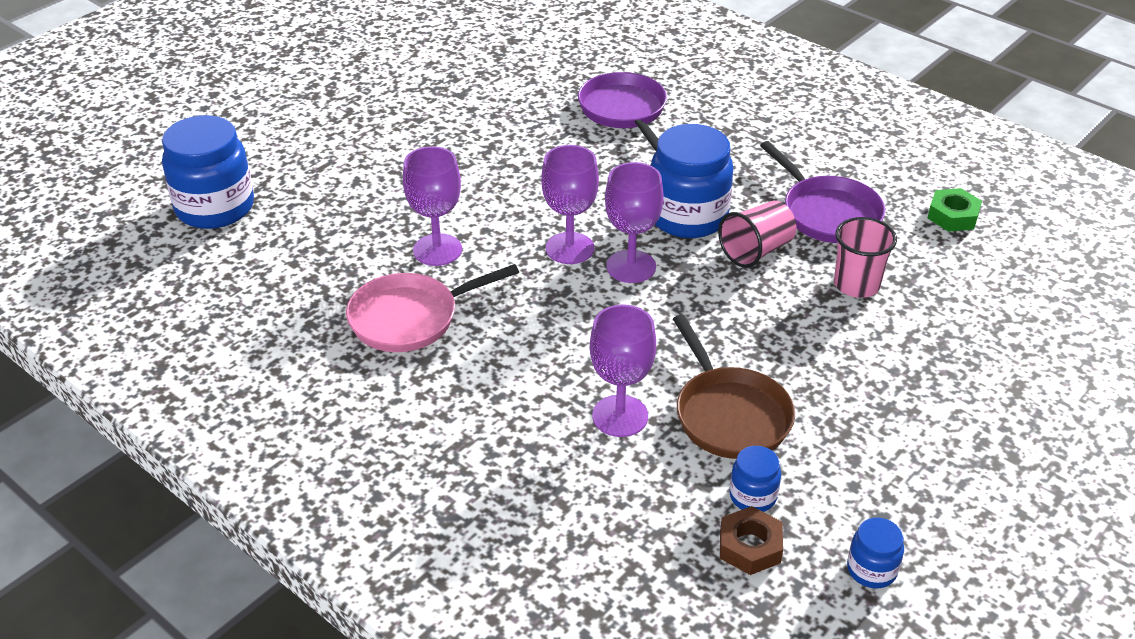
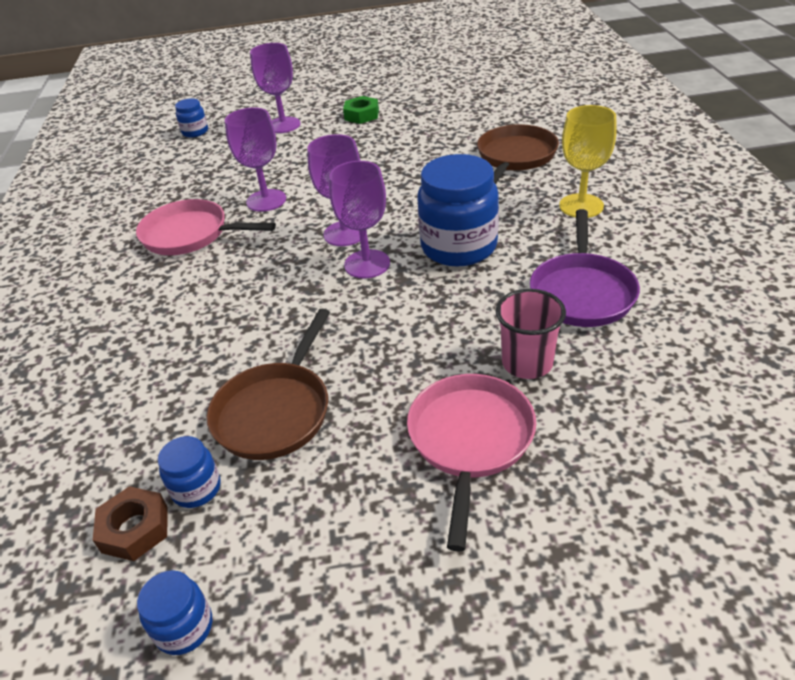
camera: 45 degrees right, 0 degrees up
blue jar [162,115,254,229] -> blue jar [175,98,208,137], size x0.48
purple pan [578,72,667,151] -> brown pan [477,124,559,184]
purple goblet [590,304,656,437] -> purple goblet moved to [250,43,300,133]
pink cup [718,201,796,268] -> none
green nut [927,188,982,232] -> green nut moved to [343,96,379,124]
none -> pink pan [407,374,536,551]
none -> yellow goblet [559,105,617,218]

